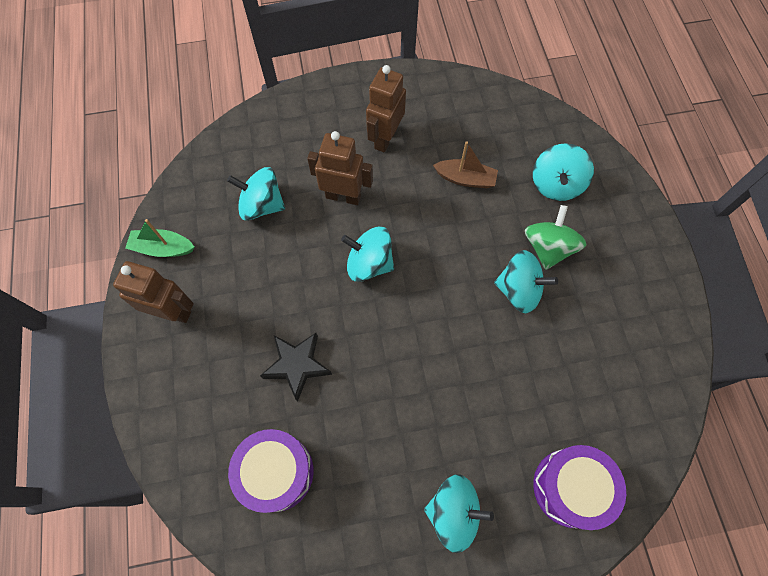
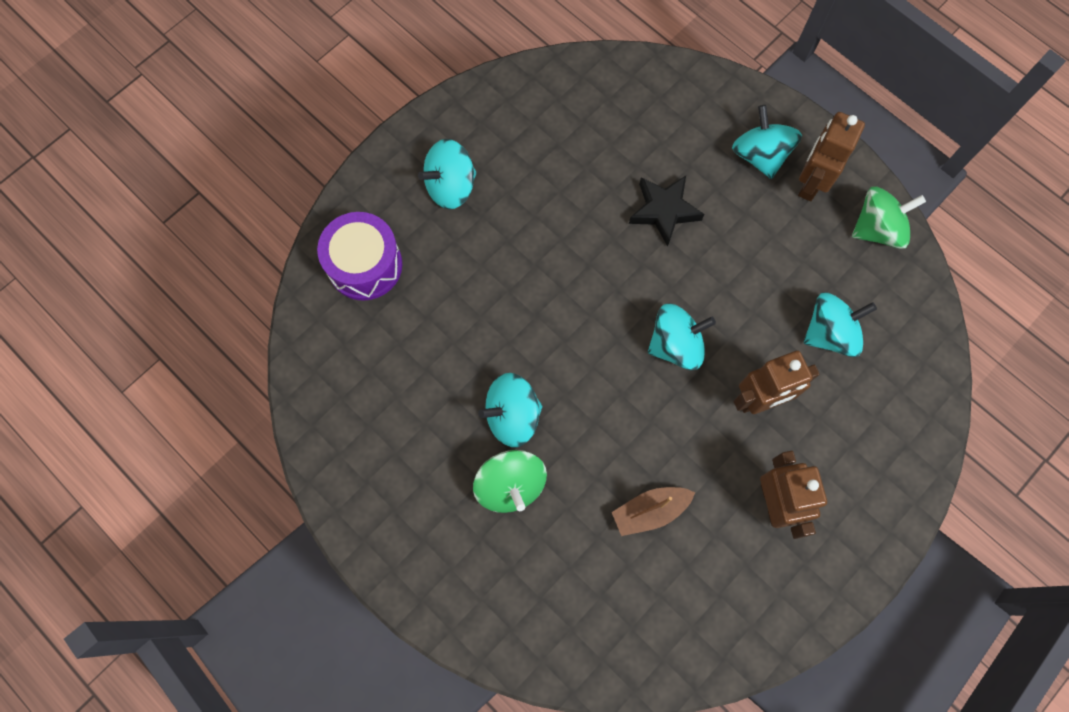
camera: 145 degrees right, 5 degrees up
brown robot [113,261,194,323] -> brown robot turned 135 degrees clockwise [798,112,865,201]
green boat [125,219,194,257] -> green spinning top [852,186,926,249]
purple drum [228,429,314,513] -> none
turquoise spinning top [533,143,594,201] -> turquoise spinning top moved to [732,105,802,179]

